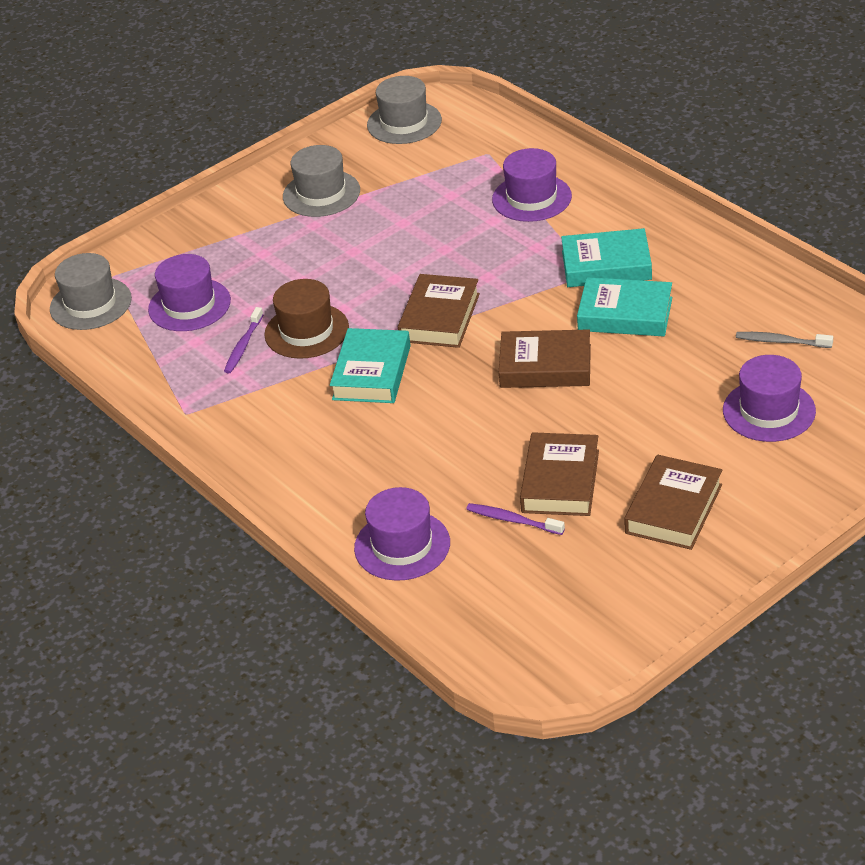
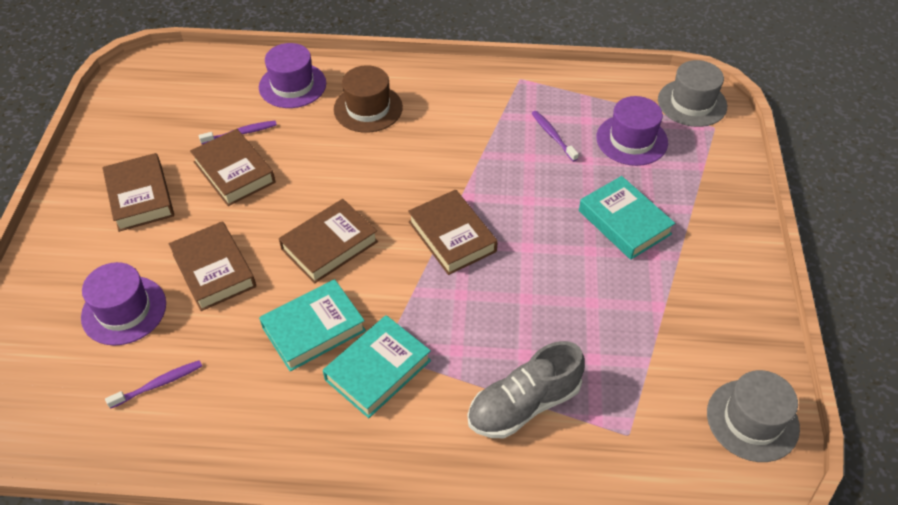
camera: 130 degrees right, 10 degrees up
brown hat [264,279,349,359] -> brown hat moved to [334,65,403,133]
grey hat [283,145,360,217] -> none
turquoise book [330,328,411,403] -> turquoise book moved to [579,176,675,260]
purple hat [492,148,572,222] -> grey shoe [468,341,585,438]
grey toothbrush [736,332,833,348] -> purple toothbrush [105,360,202,409]
none -> brown book [168,221,256,311]

